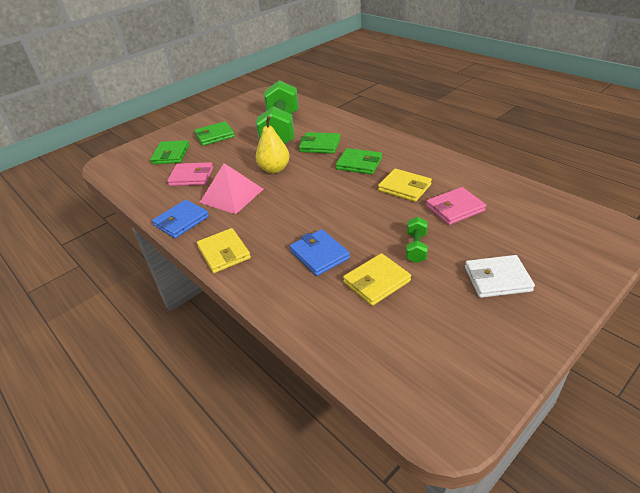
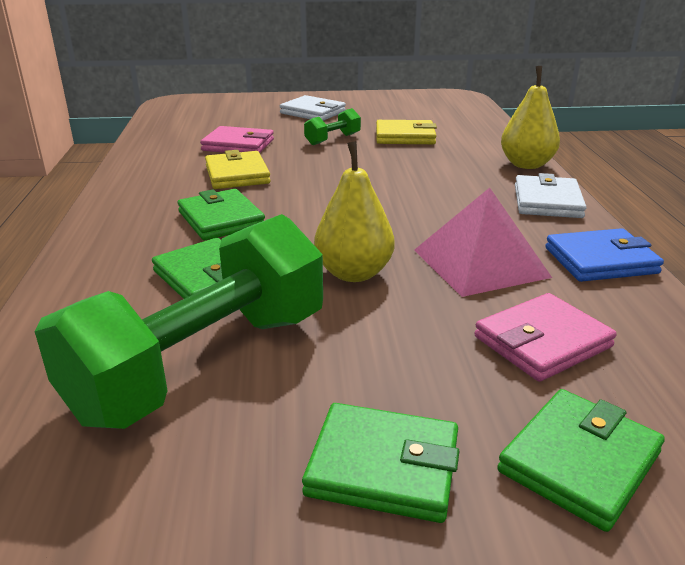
camera: 145 degrees left, 10 degrees down
pink wallet [167,162,213,186] -> pink wallet turned 75 degrees counterclockwise [475,293,617,382]
yellow wallet [197,228,251,273] -> white wallet [515,173,586,218]
blue wallet [290,229,350,276] -> none
none -> yellow pear [501,66,560,169]

